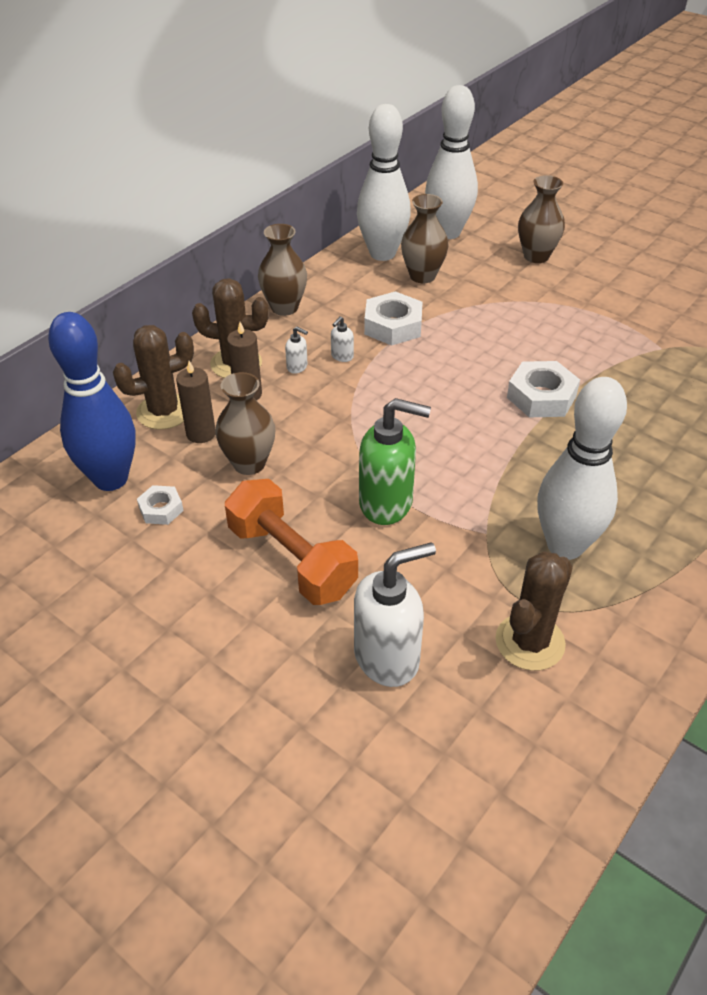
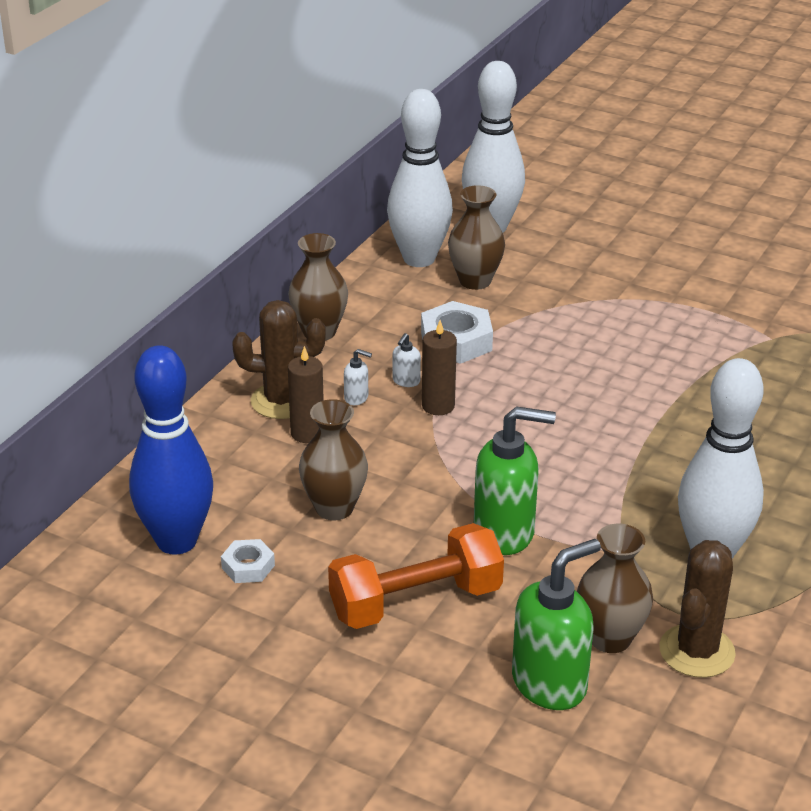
camera: 10 degrees left, 10 degrees down
brown cactus [113,325,194,430] -> none
brown candle [176,361,216,443] -> brown candle moved to [422,320,457,415]
orange dumbbell [225,479,358,605] -> orange dumbbell turned 60 degrees counterclockwise [328,523,504,629]
white soap dispenser [354,542,436,687] -> green soap dispenser [512,539,601,710]
white nut [507,361,580,417] -> none
brown vase [518,175,565,263] -> brown vase moved to [577,524,653,653]

